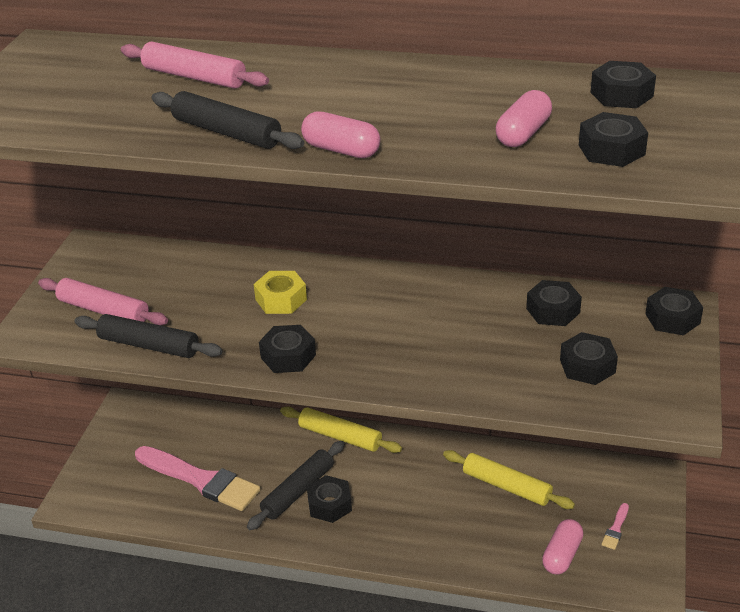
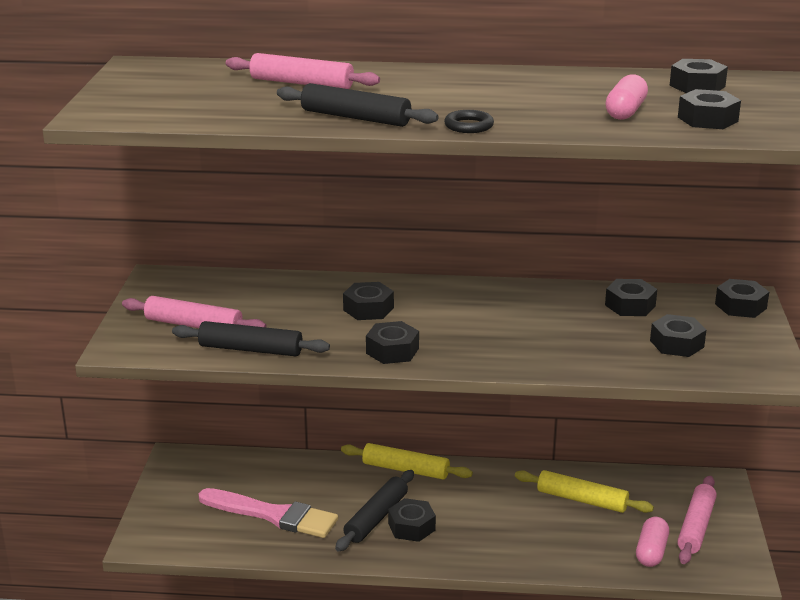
camera: 10 degrees left, 10 degrees down
yellow nut [254,271,307,314] -> black nut [343,282,394,320]
pink capsule [301,111,380,158] -> black ring [444,110,494,133]
pink brush [601,503,629,550] -> pink rolling pin [677,476,717,564]

